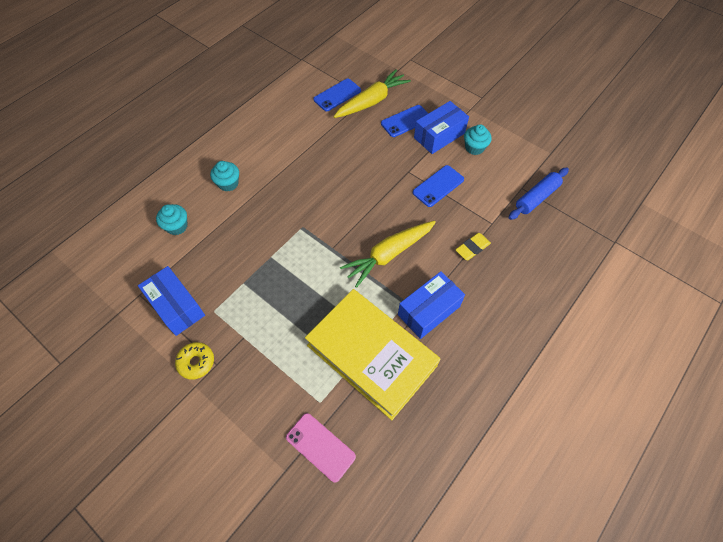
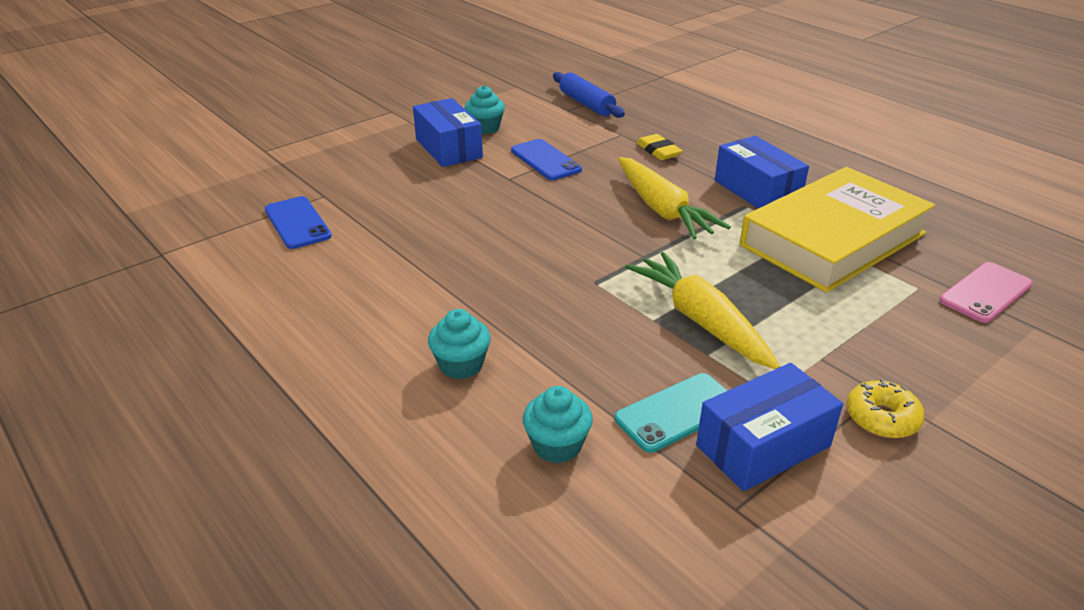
camera: 80 degrees left, 25 degrees down
yellow carrot [334,69,411,118] -> yellow carrot moved to [625,252,780,369]
blue phone [381,105,428,137] -> none
none -> turquoise phone [614,373,728,453]

